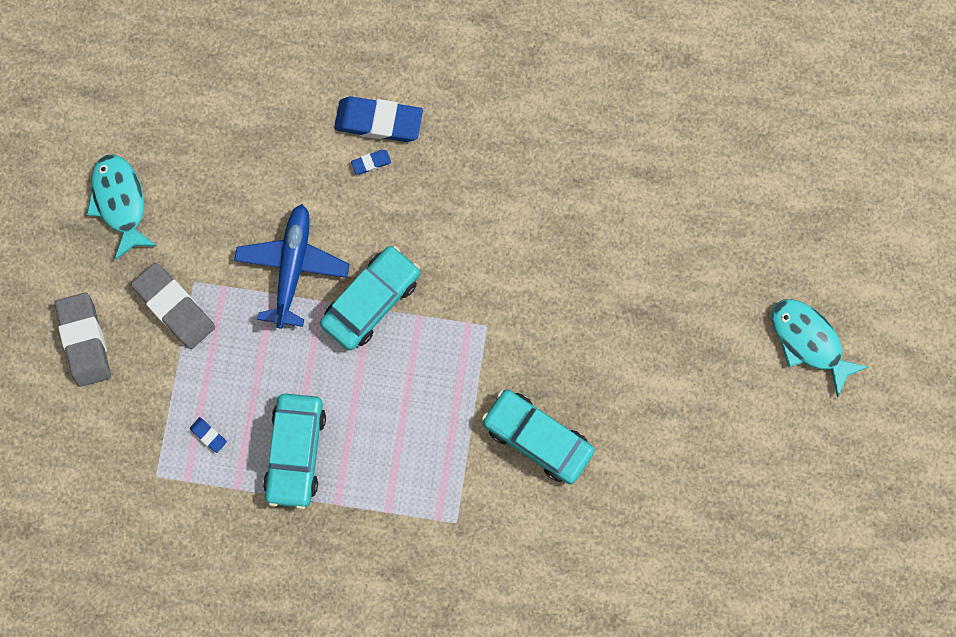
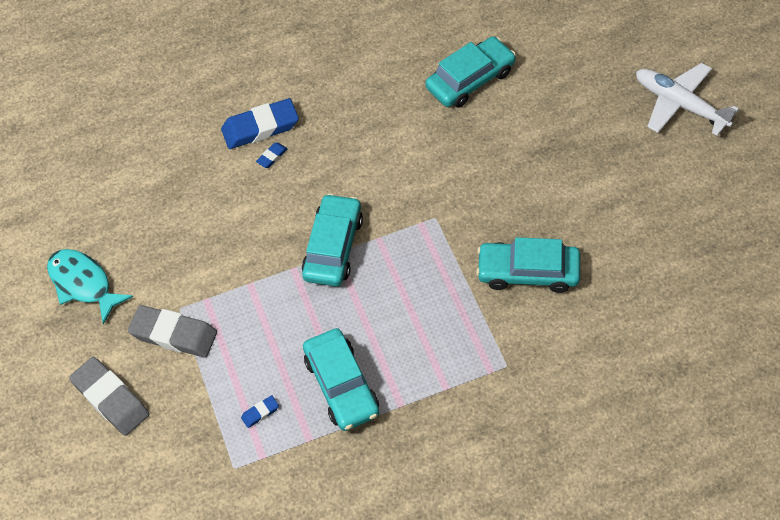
camera: 25 degrees left, 20 degrees down
blue eraser [190,417,227,453] -> blue eraser turned 45 degrees counterclockwise [241,395,279,428]
blue plane [234,204,350,329] -> none
turquoise fish [772,299,868,397] -> white plane [636,63,739,136]
none -> turquoise car [425,36,516,108]

